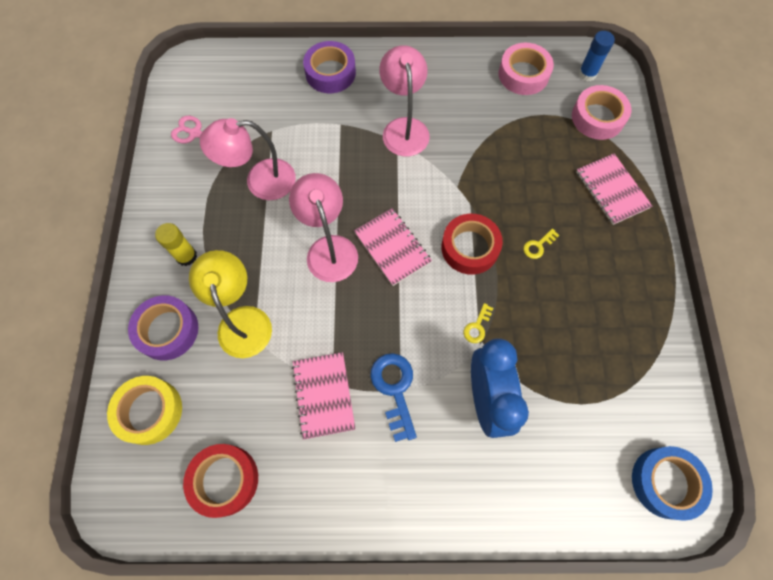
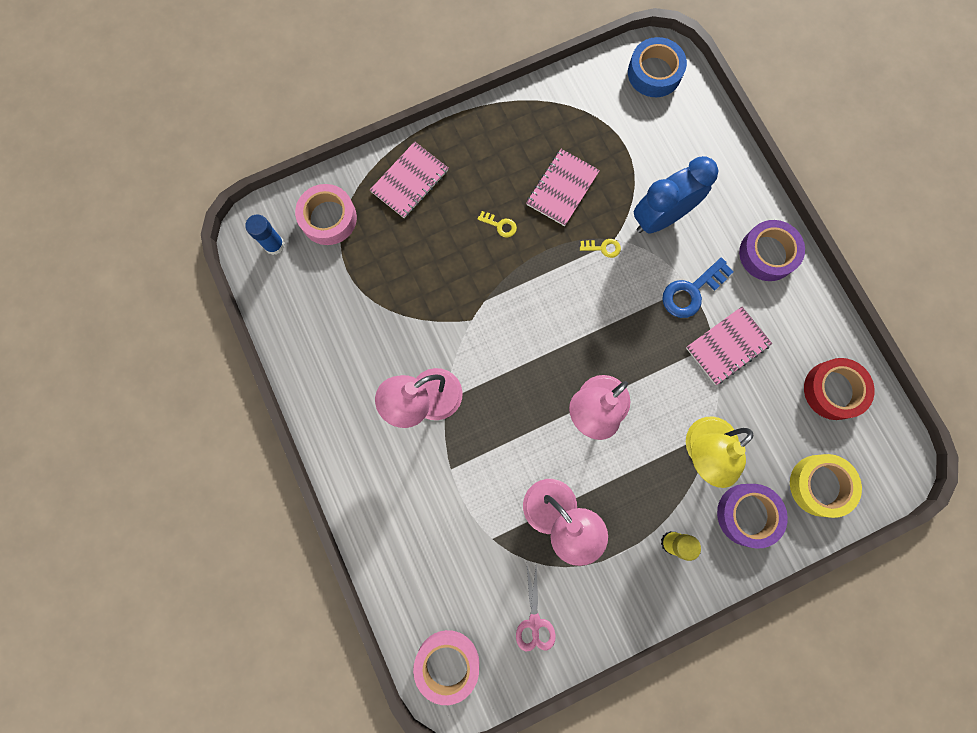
camera: 115 degrees left, 10 degrees up
purple tape [303,41,356,93] -> purple tape moved to [739,220,805,281]
pink notebook [354,208,432,286] -> pink notebook moved to [526,149,600,226]
red tape [441,214,503,275] -> none
pink tape [499,43,554,95] -> pink tape moved to [413,630,479,705]

